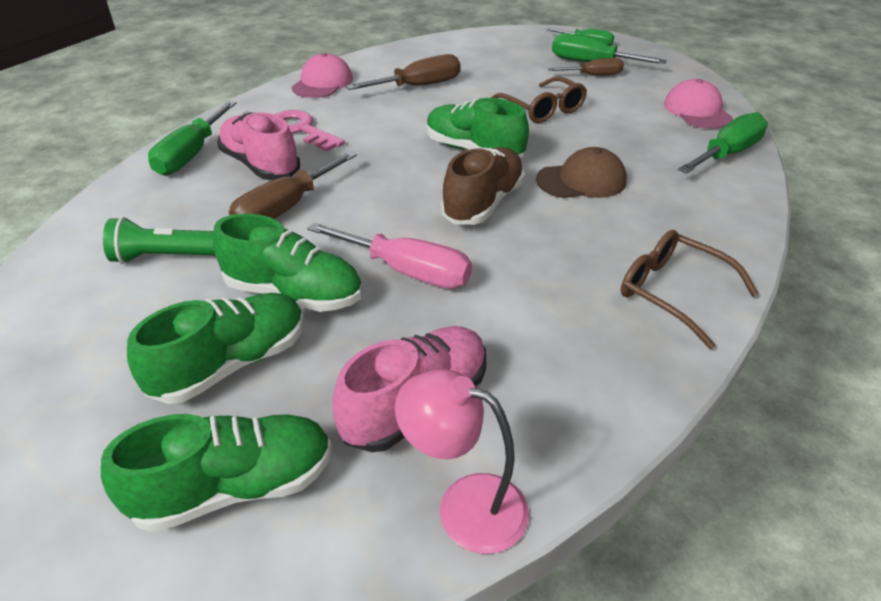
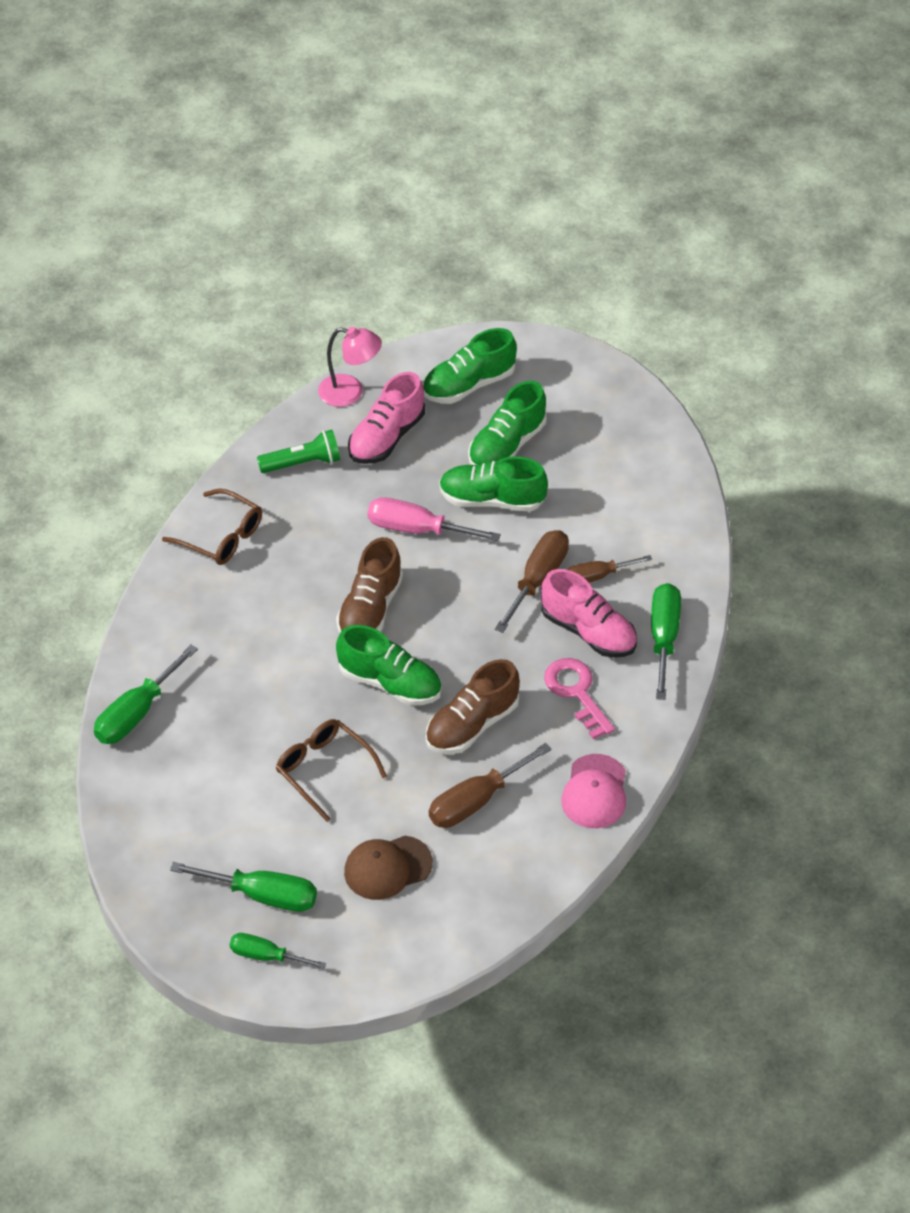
camera: 170 degrees right, 10 degrees up
green flashlight [103,217,215,264] -> green flashlight moved to [257,430,340,473]
pink key [274,110,345,152] -> pink key turned 150 degrees counterclockwise [544,658,615,739]
brown cap [536,147,627,198] -> brown cap moved to [344,836,433,900]
brown screwdriver [548,58,624,75] -> brown screwdriver moved to [568,555,652,583]
pink cap [664,79,733,129] -> none
none -> brown shoe [426,659,520,754]

